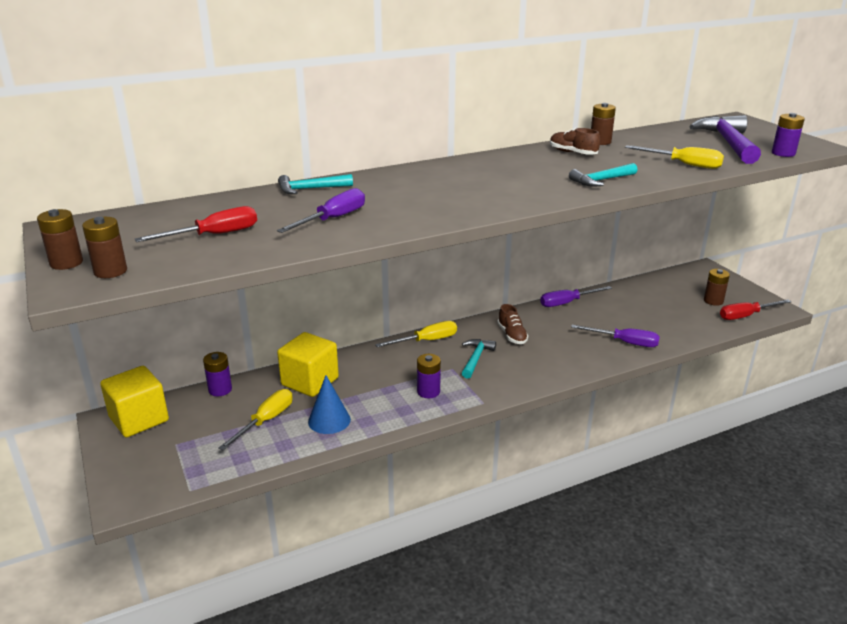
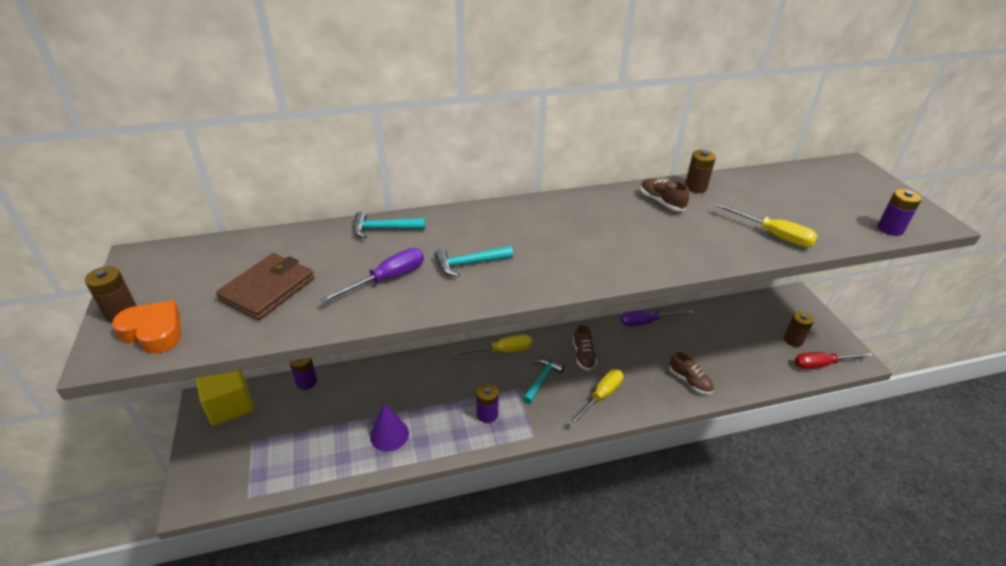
camera: 10 degrees right, 10 degrees up
brown battery [82,217,127,278] -> orange heart [112,301,181,354]
red screwdriver [134,206,257,242] -> brown wallet [216,253,314,320]
yellow screwdriver [218,389,293,450] -> yellow screwdriver moved to [568,369,623,426]
yellow cube [277,332,339,397] -> none
blue cone [308,375,351,434] -> purple cone [370,403,409,451]
turquoise hammer [569,163,637,186] -> turquoise hammer moved to [434,246,513,277]
purple screwdriver [571,325,660,347] -> brown shoe [669,352,714,394]
purple hammer [689,115,761,164] -> none

